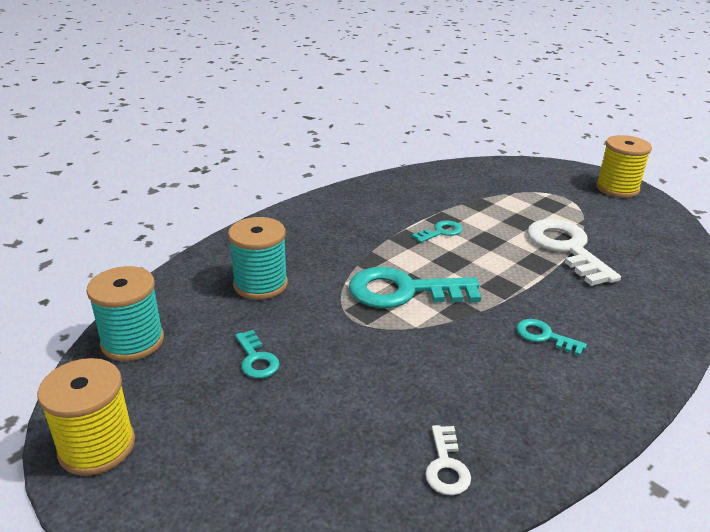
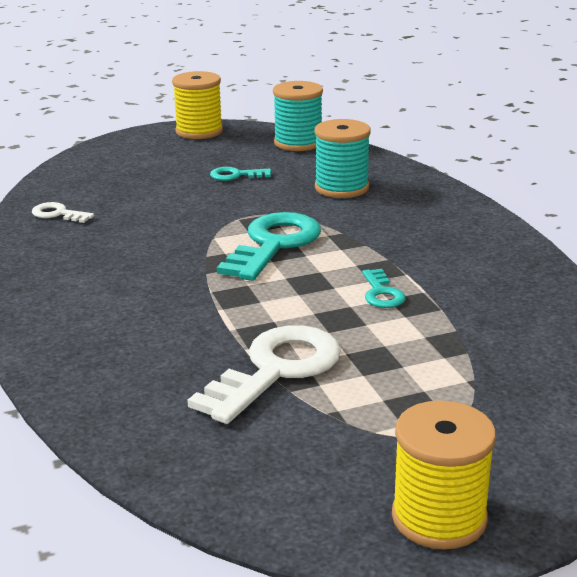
camera: 115 degrees right, 5 degrees down
turquoise key [516,319,587,356] -> none
white key [527,219,621,286] -> white key turned 60 degrees counterclockwise [187,325,341,424]

